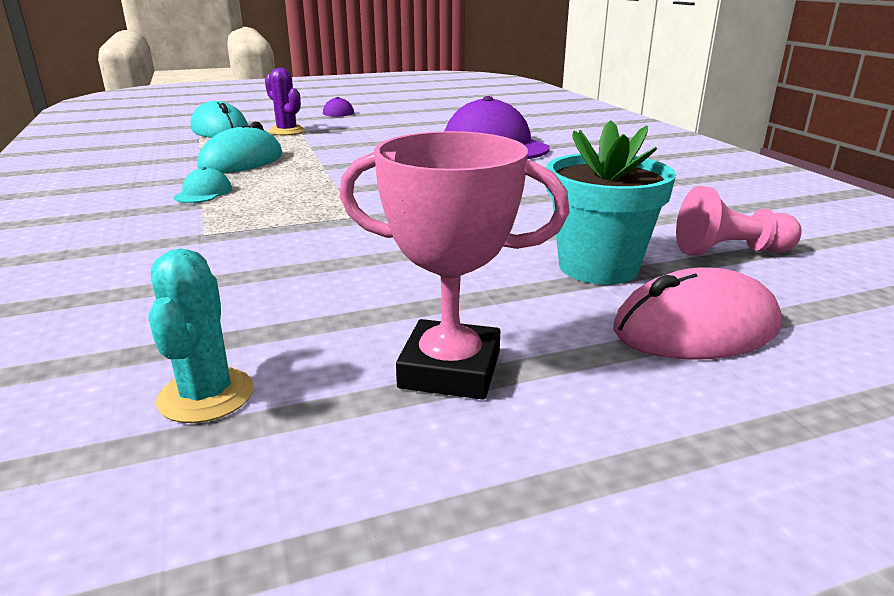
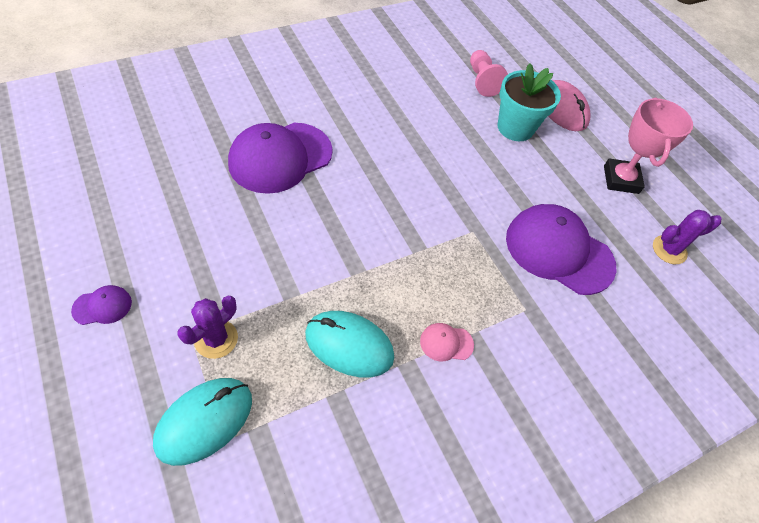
camera: 105 degrees left, 30 degrees up
turquoise cactus [149,249,254,423] -> purple cactus [653,210,721,264]
turquoise cap [173,167,232,203] -> pink cap [420,323,474,361]
none -> purple cap [506,204,617,295]

